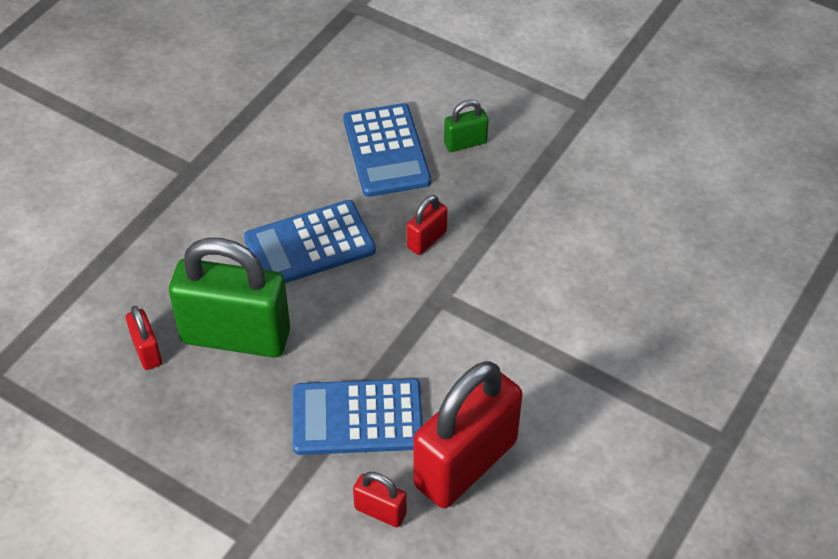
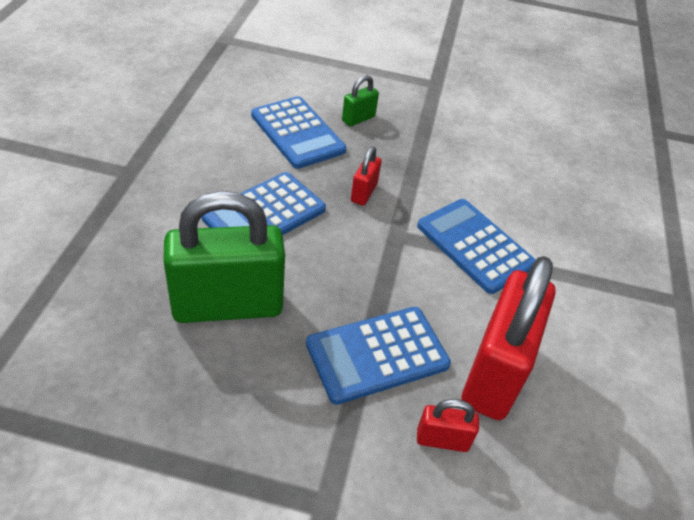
camera: 25 degrees left, 5 degrees down
red padlock [126,306,162,370] -> none
none -> blue calculator [417,199,536,294]

